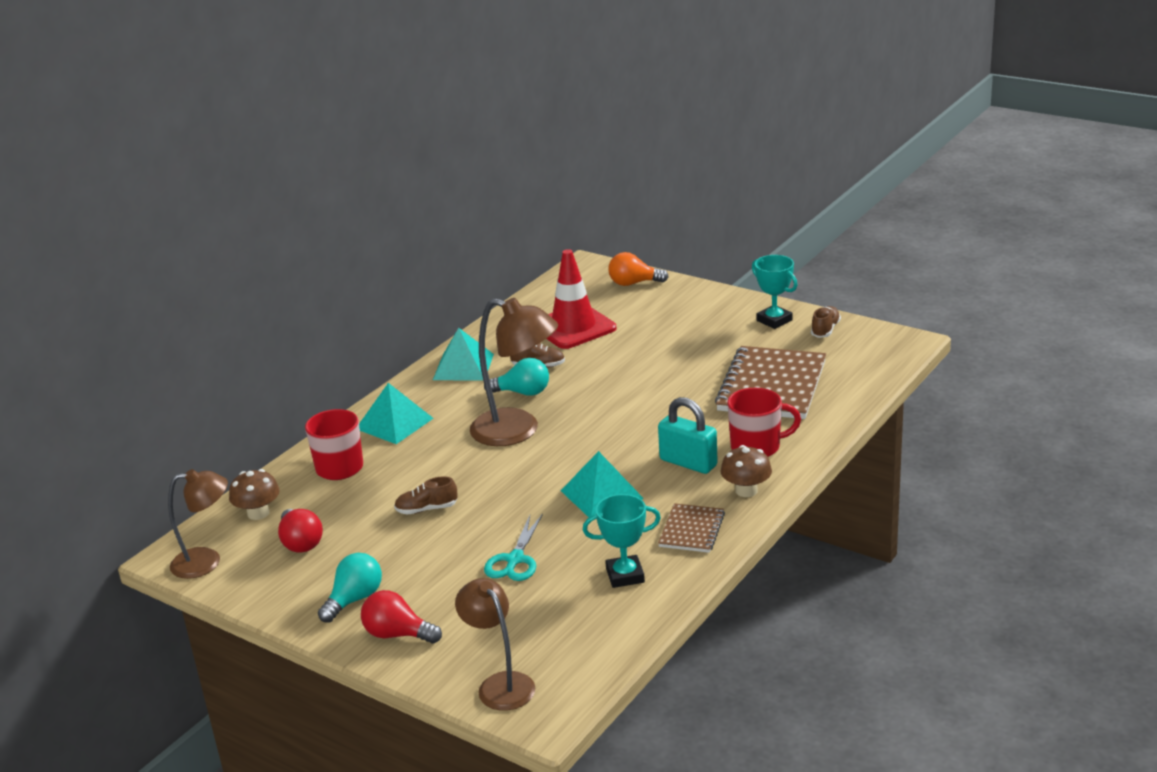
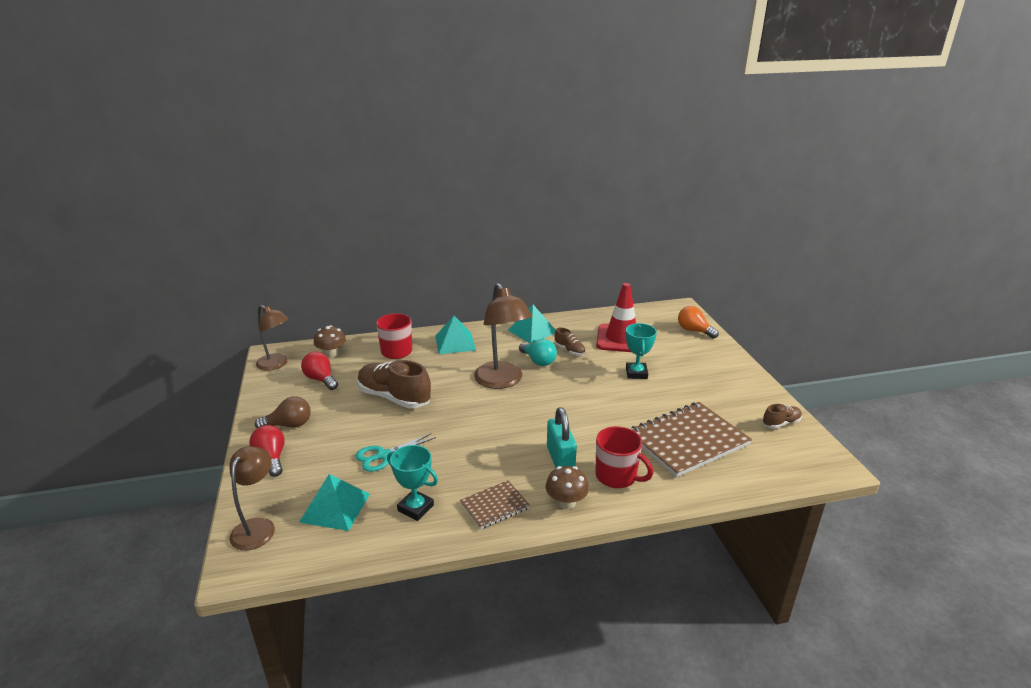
camera: 40 degrees right, 0 degrees up
red light bulb [278,509,323,553] -> red light bulb turned 120 degrees clockwise [301,352,338,390]
turquoise light bulb [318,553,382,623] -> brown light bulb [255,396,311,428]
brown shoe [394,477,458,515] -> brown shoe [357,360,431,408], size x2.03
turquoise pyramid [561,451,644,517] -> turquoise pyramid moved to [299,474,370,531]
turquoise trophy [752,255,797,329] -> turquoise trophy moved to [626,323,657,379]

